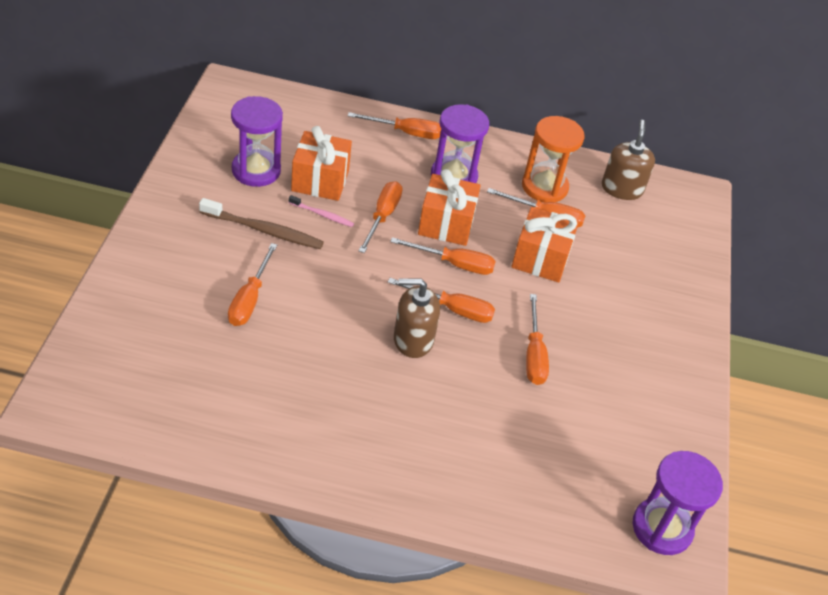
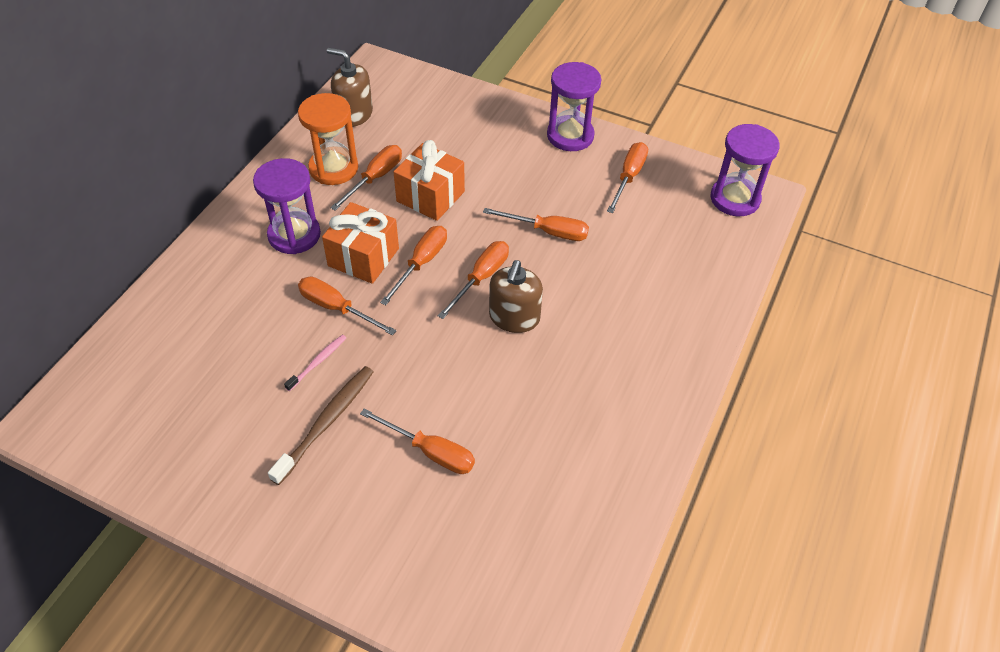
camera: 70 degrees left, 5 degrees up
purple hourglass [231,96,283,187] -> purple hourglass moved to [547,62,602,151]
orange gift [291,126,352,201] -> none
orange screwdriver [348,112,441,139] -> orange screwdriver moved to [607,142,648,213]

